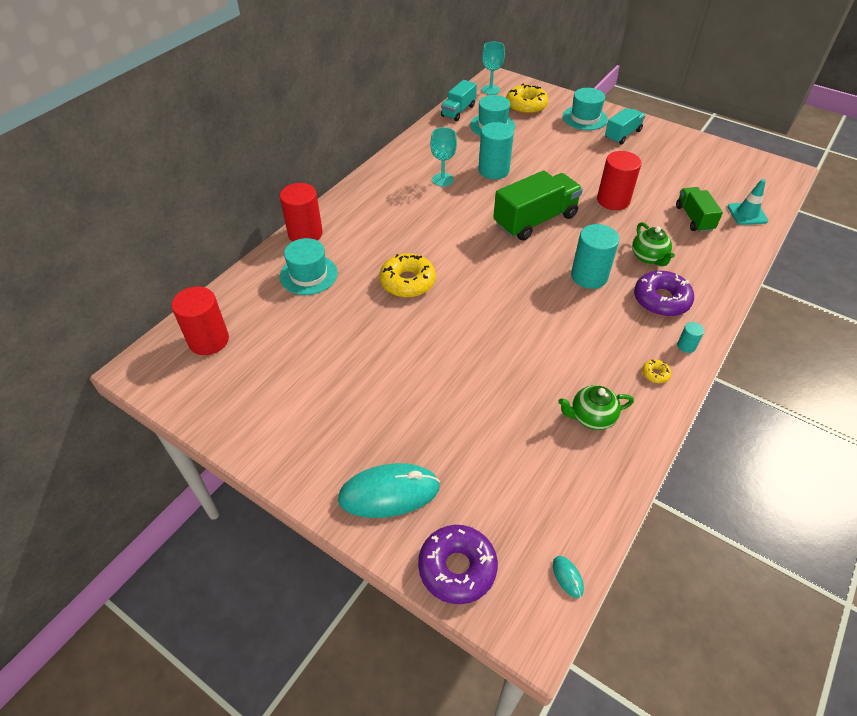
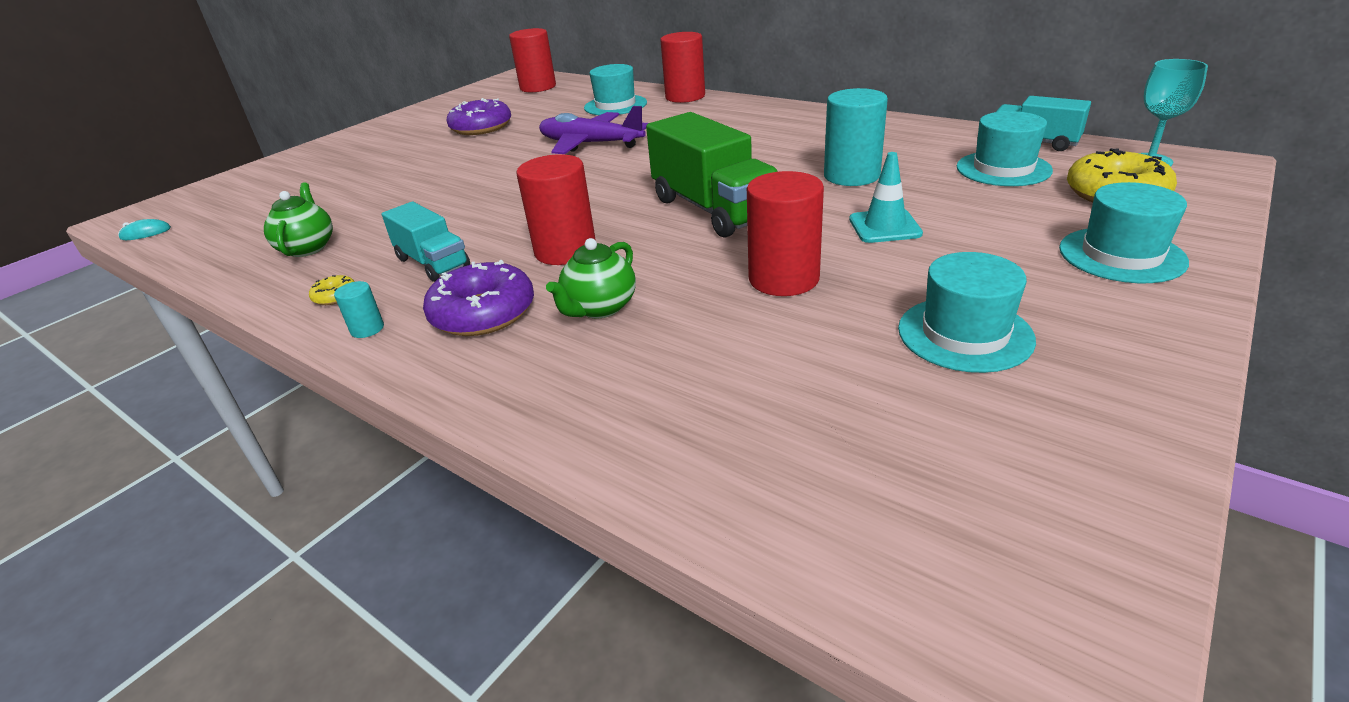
camera: 95 degrees right, 15 degrees down
turquoise mouse [338,463,440,518] -> none
yellow donut [379,253,436,298] -> purple plane [539,106,648,154]
purple donut [418,525,498,604] -> purple donut moved to [446,98,511,135]
turquoise goblet [430,127,457,187] -> none
turquoise cylinder [571,224,619,289] -> red cylinder [516,154,596,265]
turquoise truck [605,108,646,145] -> turquoise truck moved to [382,202,470,282]
green teapot [632,222,675,266] -> green teapot turned 45 degrees counterclockwise [546,238,636,319]
green truck [676,187,723,232] -> none
turquoise traffic cone [727,179,768,225] -> turquoise traffic cone moved to [849,152,923,243]
none -> turquoise hat [898,252,1036,373]

